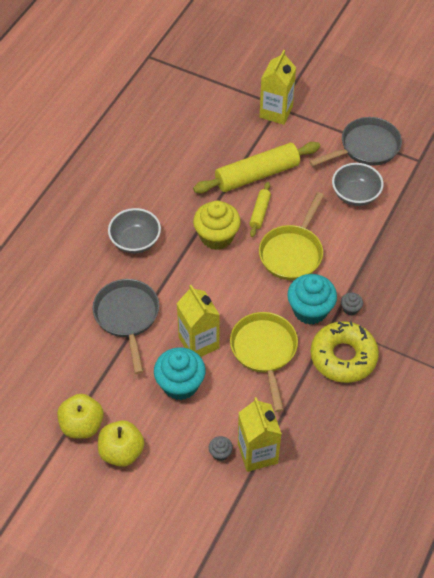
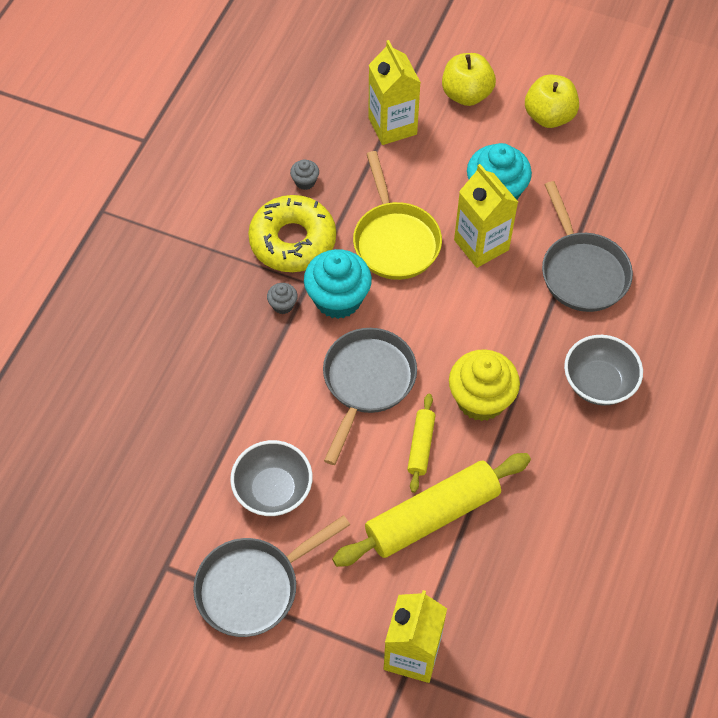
camera: 175 degrees right, 5 degrees up
yellow apple [57,394,104,439] -> yellow apple moved to [442,53,496,106]
grey cupcake [209,436,233,461] -> grey cupcake moved to [290,159,319,190]
yellow pan [259,192,324,280] -> grey pan [323,328,417,465]

